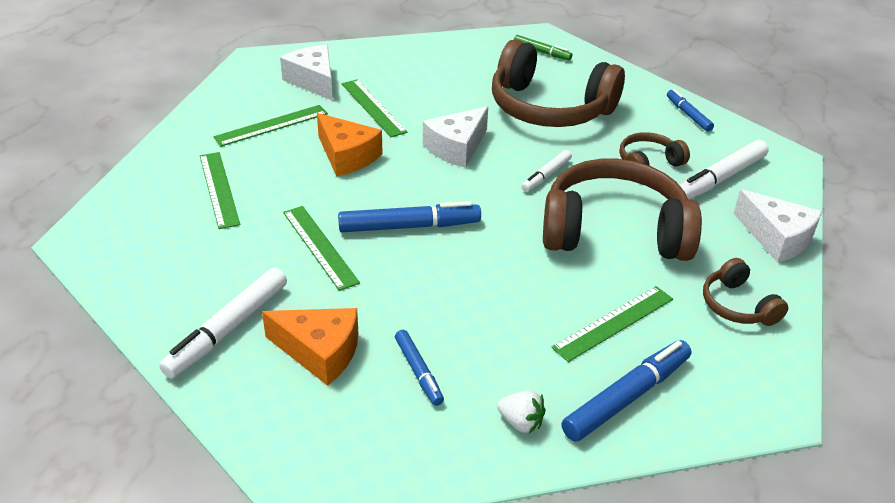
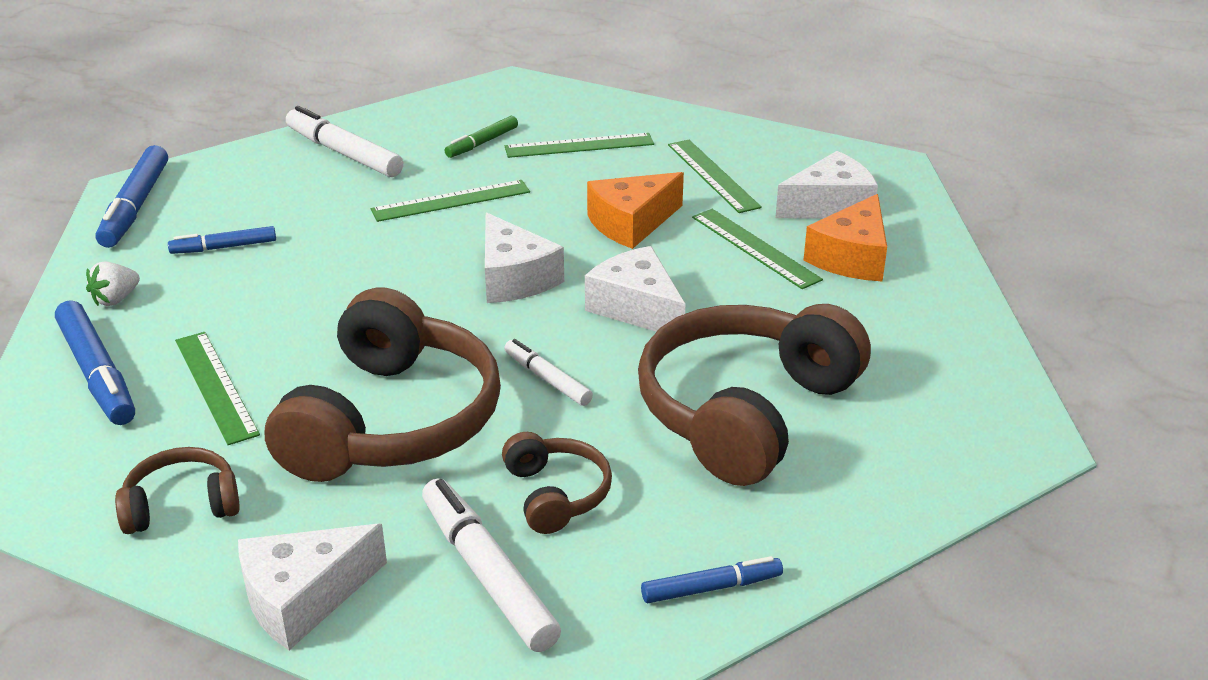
camera: 100 degrees right, 5 degrees down
orange cheese [262,308,358,386] -> orange cheese moved to [803,194,887,281]
blue marker [338,201,481,232] -> blue marker moved to [96,145,168,248]
green ruler [342,79,407,137] -> green ruler turned 75 degrees clockwise [692,209,823,289]
green marker [514,35,572,60] -> green marker moved to [445,116,518,158]
none -> white cheese [485,212,564,303]

